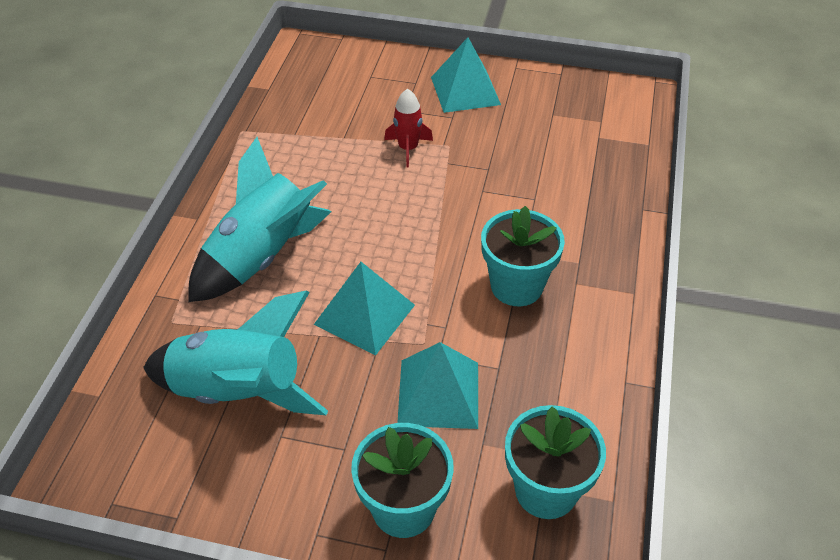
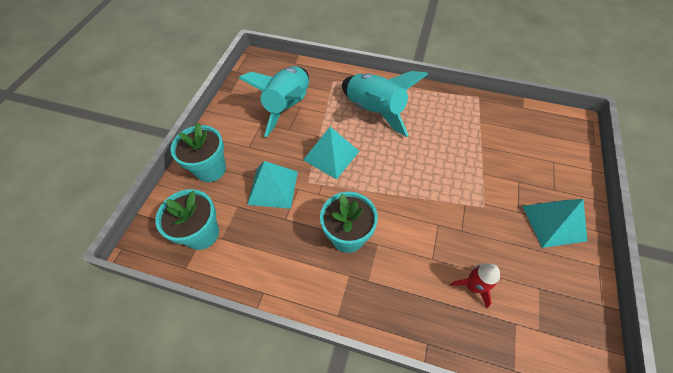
camera: 95 degrees right, 10 degrees up
red rocket [384,89,433,168] -> red rocket moved to [450,263,500,308]

